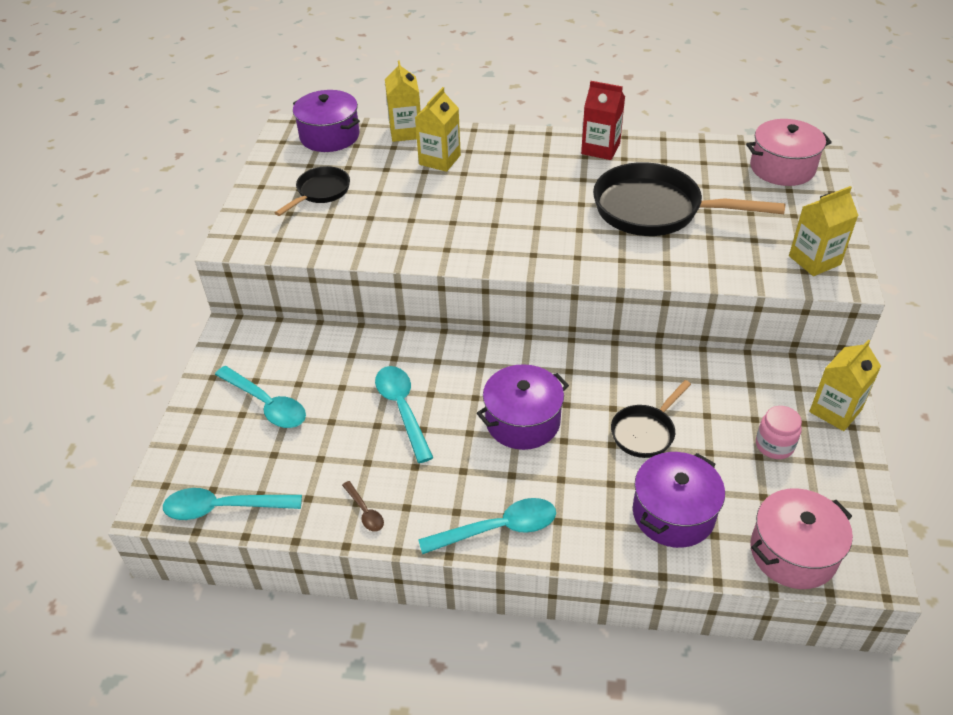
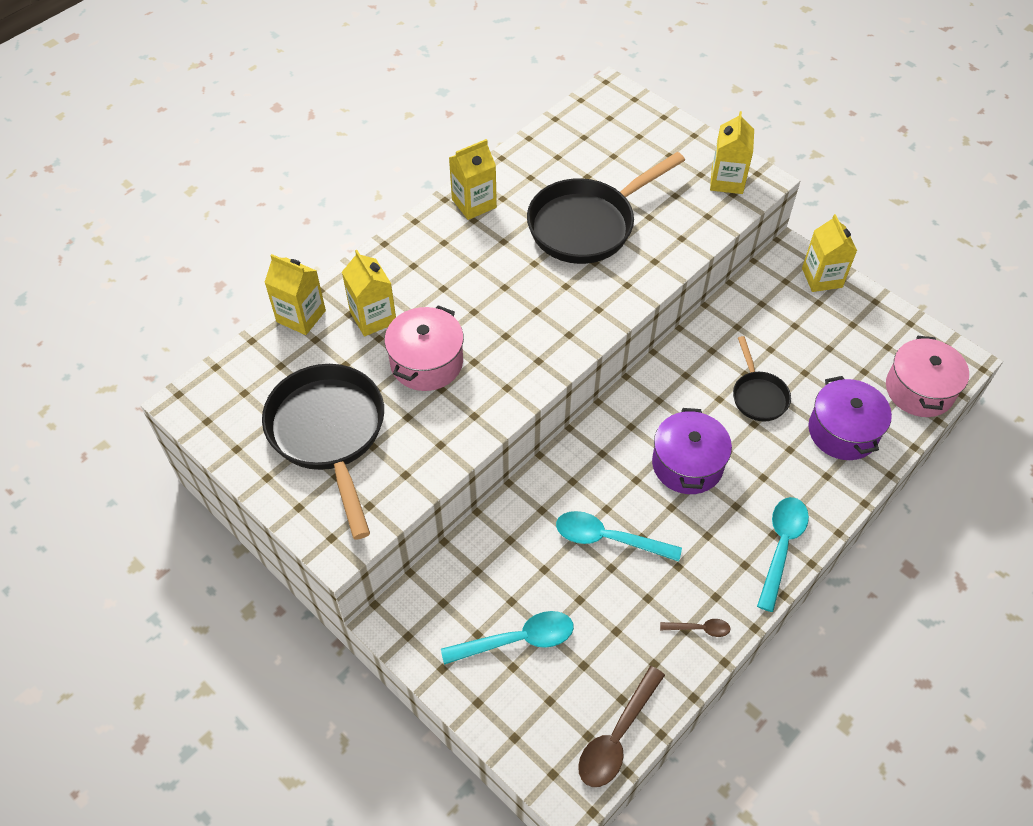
camera: 55 degrees left, 10 degrees up
turquoise spoon [163,488,302,520] -> brown spoon [578,666,665,787]
black pan [275,166,350,216] -> black pan [262,364,384,540], size x1.90
purple pot [293,90,360,152] -> none
red carton [581,81,625,160] -> yellow carton [449,139,497,220]
pink pot [746,119,832,186] -> pink pot moved to [384,305,464,391]
pink jar [756,406,802,459] -> none

